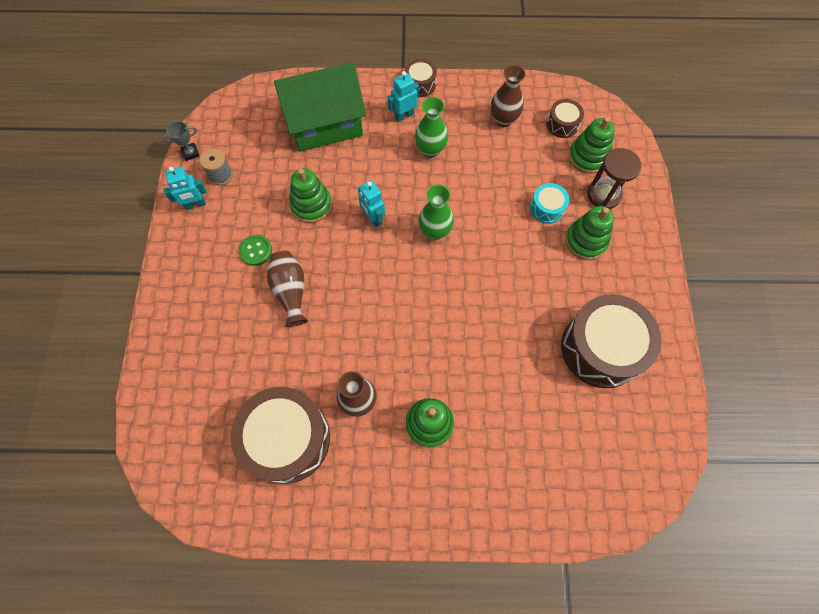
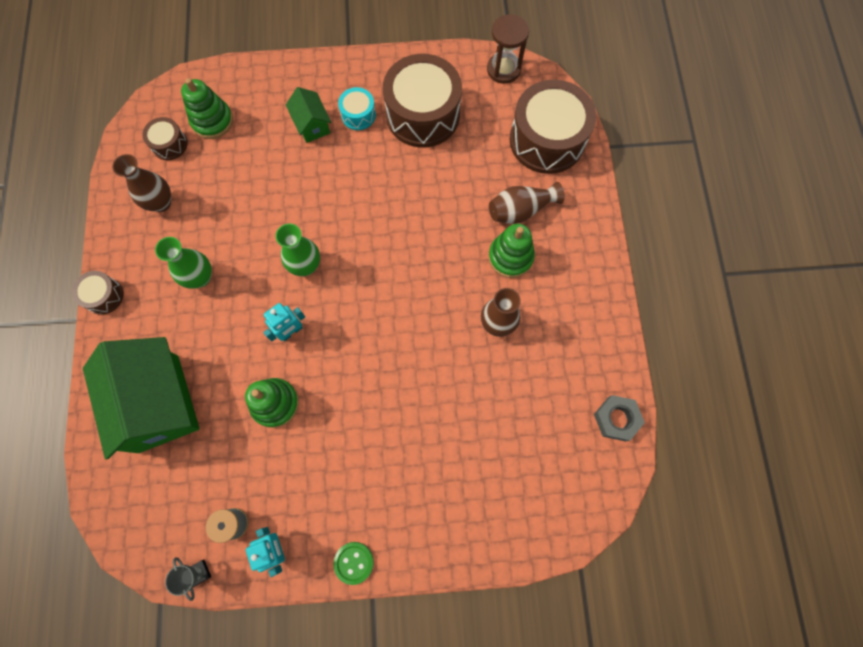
camera: 95 degrees left, 5 degrees up
brown drum [230,387,330,484] -> brown drum moved to [510,80,596,174]
green button [239,235,272,266] -> green button moved to [333,542,374,585]
brown vase [267,251,308,327] -> brown vase moved to [489,182,565,224]
turquoise robot [387,71,419,122] -> none
turquoise drum [530,183,569,224] -> turquoise drum moved to [338,87,376,130]
green stacking toy [565,206,614,260] -> green house [286,87,331,143]
brown hourglass [587,148,641,209] -> brown hourglass moved to [487,14,529,84]
none -> grey nut [594,395,645,442]

